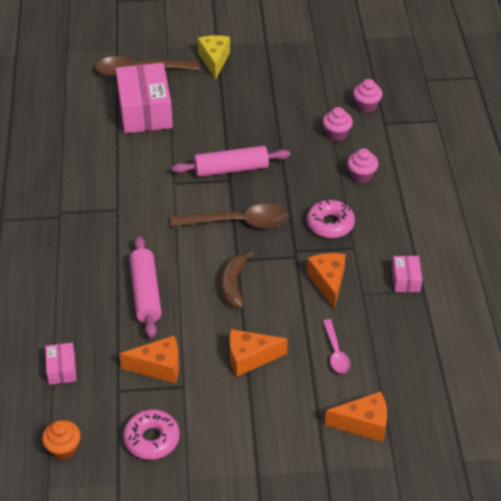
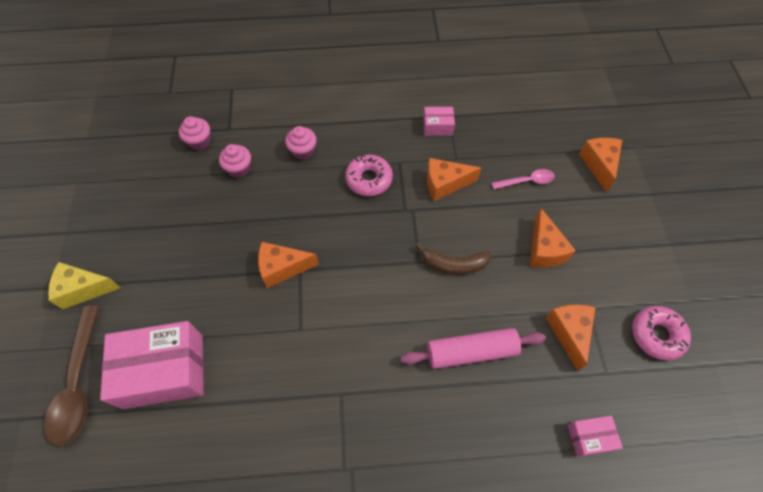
camera: 90 degrees left, 15 degrees up
orange cupcake [42,420,80,460] -> none
brown spoon [171,204,289,228] -> none
pink rolling pin [172,146,290,177] -> orange cheese [258,242,319,288]

